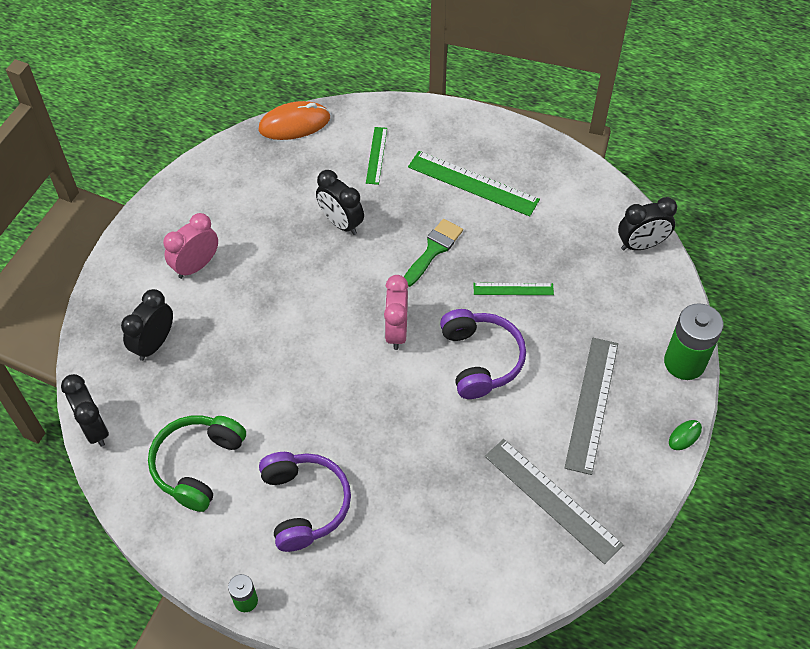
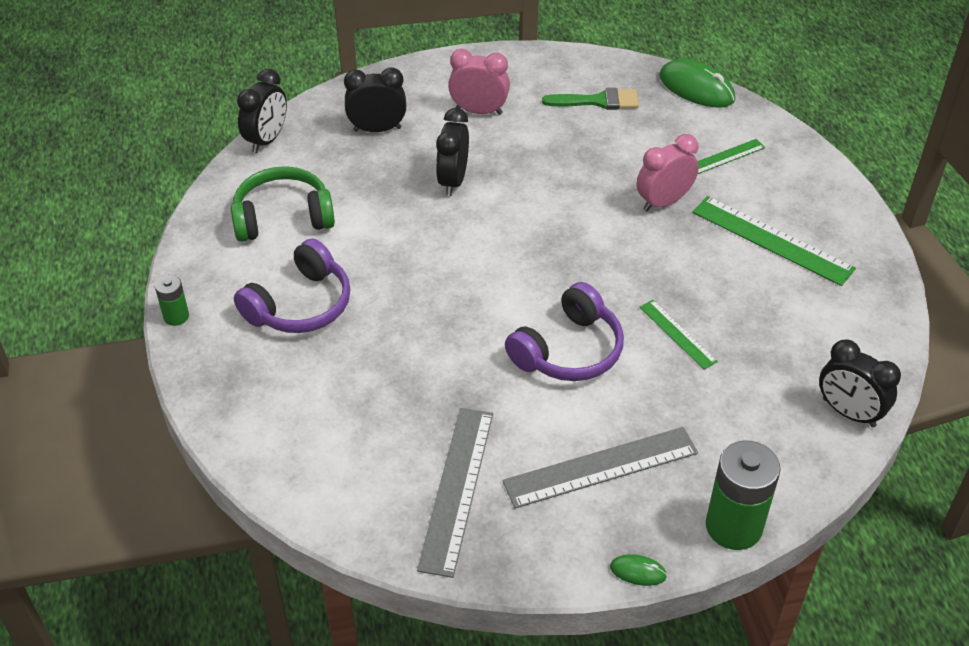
camera: 55 degrees right, 10 degrees down
orange mouse [259,101,330,140] -> green mouse [659,59,735,108]
black clock [316,170,364,235] -> black clock moved to [436,108,469,196]
pink clock [384,275,408,350] -> pink clock moved to [637,134,699,211]
green brush [404,219,463,287] -> green brush moved to [542,88,639,110]
green ruler [408,151,540,217] -> green ruler turned 45 degrees counterclockwise [692,196,856,286]

